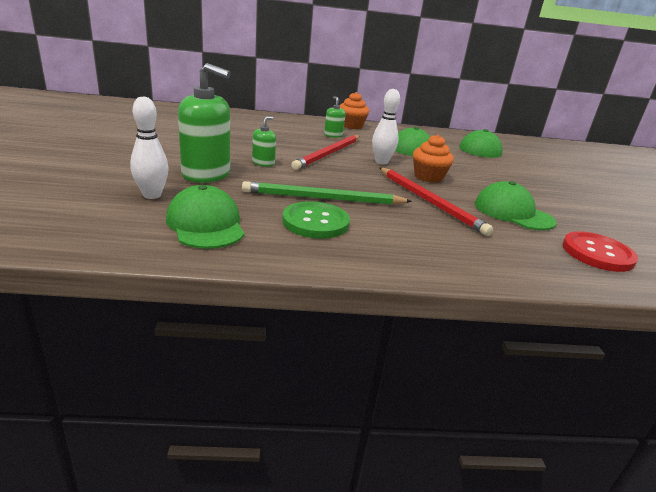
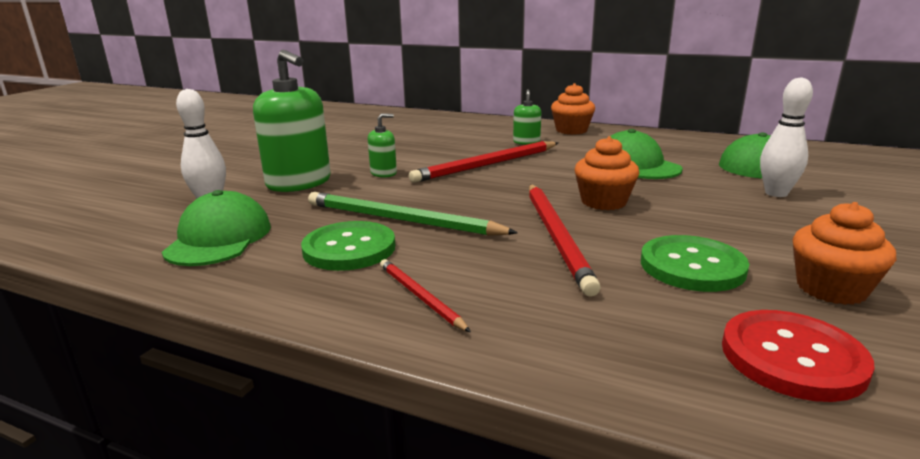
camera: 30 degrees right, 5 degrees down
white bowling pin [372,89,400,165] -> white bowling pin moved to [760,77,813,197]
green cap [474,181,556,230] -> green button [641,235,749,292]
none -> red pencil [380,259,471,332]
none -> orange cupcake [793,202,896,305]

